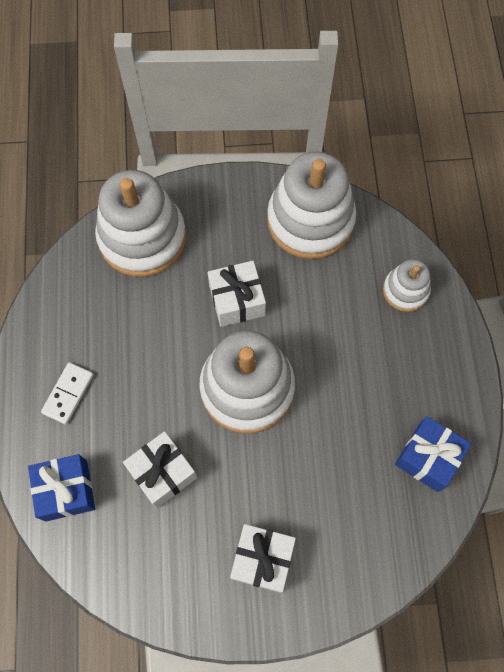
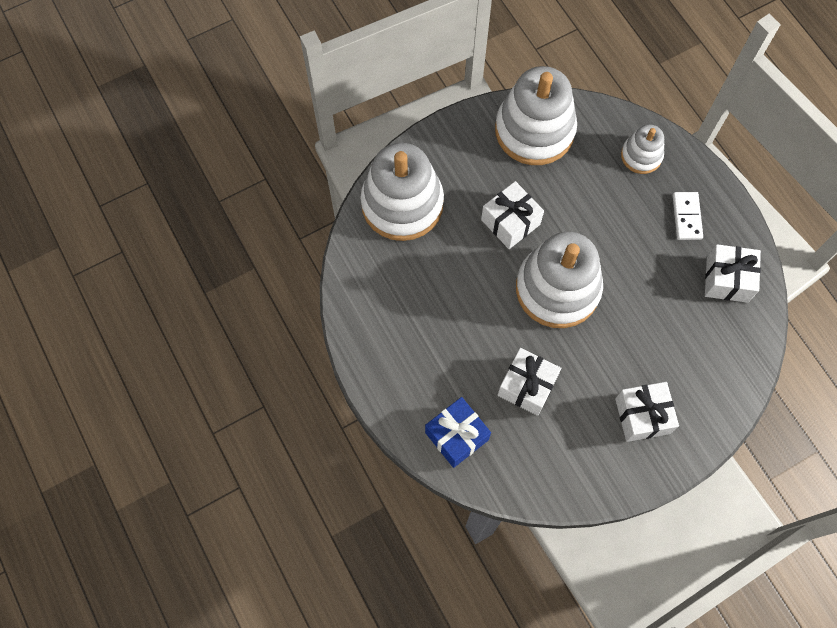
camera: 25 degrees left, 0 degrees up
white domino [41,362,94,424] -> white domino moved to [673,192,703,240]
blue gift [395,416,471,492] -> white gift [705,244,761,303]

